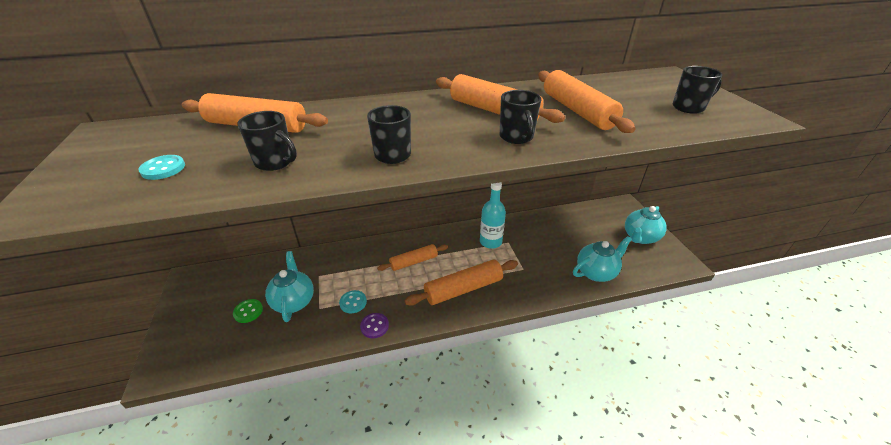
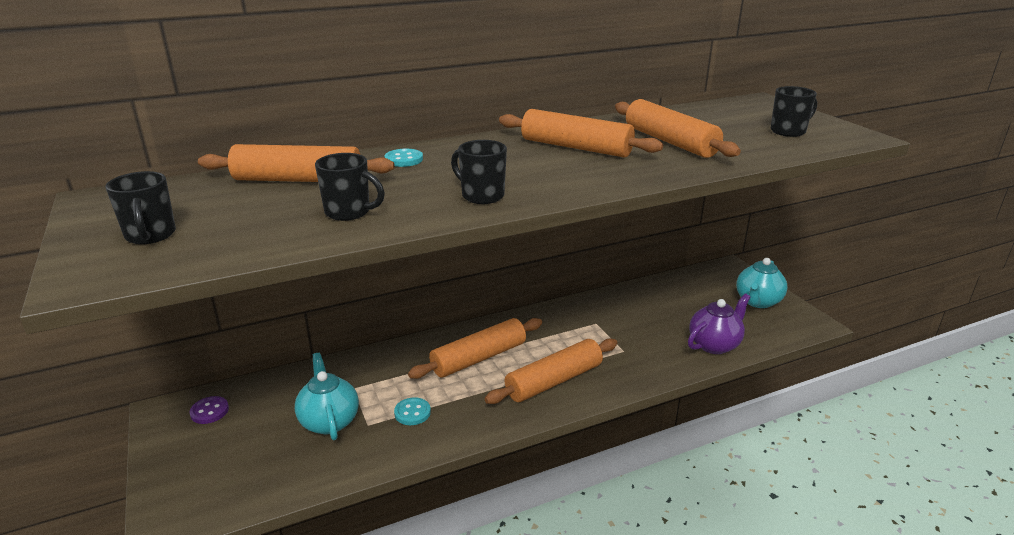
camera: 10 degrees left, 10 degrees down
turquoise button [139,155,185,180] -> turquoise button moved to [385,149,423,167]
green button [233,299,263,323] -> none
purple button [360,313,389,338] -> purple button moved to [190,396,229,424]
orange rolling pin [377,244,448,271] -> orange rolling pin [408,318,542,379], size x1.54
turquoise bottle [480,182,506,249] -> none
black mug [500,90,541,144] -> black mug moved to [106,171,176,244]
turquoise teapot [573,236,632,282] -> purple teapot [688,293,750,354]

